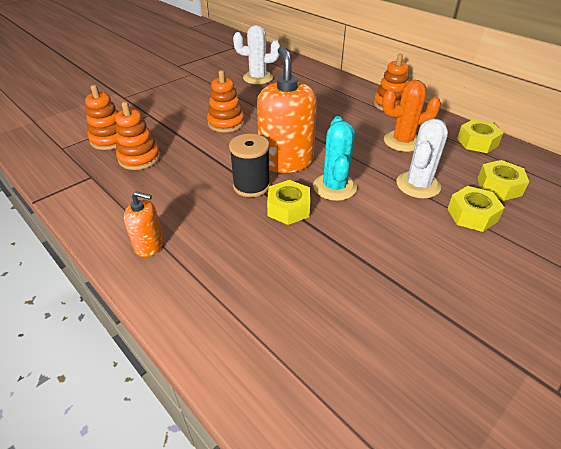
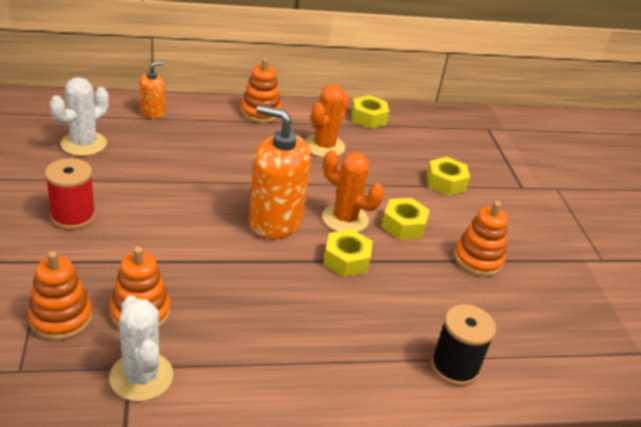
camera: 60 degrees left, 5 degrees down
orange soap dispenser [123,191,164,257] -> orange soap dispenser moved to [140,61,165,119]
orange stacking toy [207,70,245,132] -> orange stacking toy moved to [454,201,508,277]
black spool [229,134,270,197] -> black spool moved to [431,304,496,386]
turquoise cactus [313,116,357,201] -> orange cactus [322,150,384,232]
white cactus [396,119,448,198] -> white cactus moved to [109,296,173,401]
yellow nut [478,160,529,201] -> yellow nut moved to [381,198,430,240]
none -> red spool [45,158,96,230]

